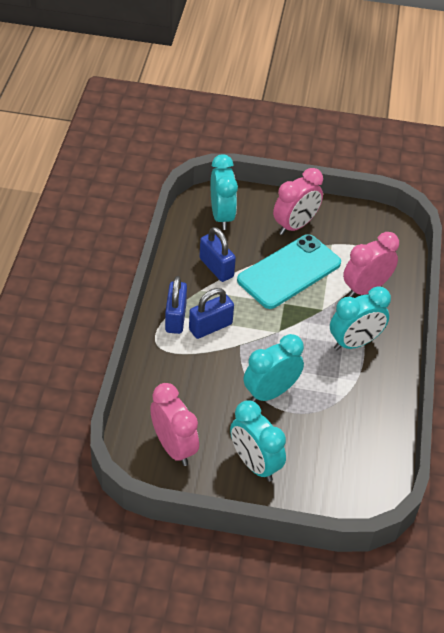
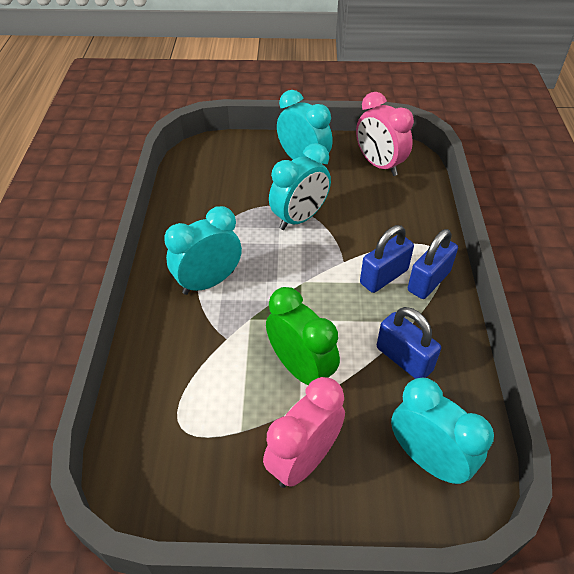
camera: 175 degrees right, 0 degrees up
blue padlock [165,276,187,334] -> blue padlock turned 45 degrees clockwise [408,229,458,299]
turquoise clock [211,154,238,230] -> turquoise clock turned 150 degrees clockwise [391,377,494,485]
turquoise phone [237,234,341,309] -> green clock [266,287,340,385]
pink clock [343,232,399,297] -> none

